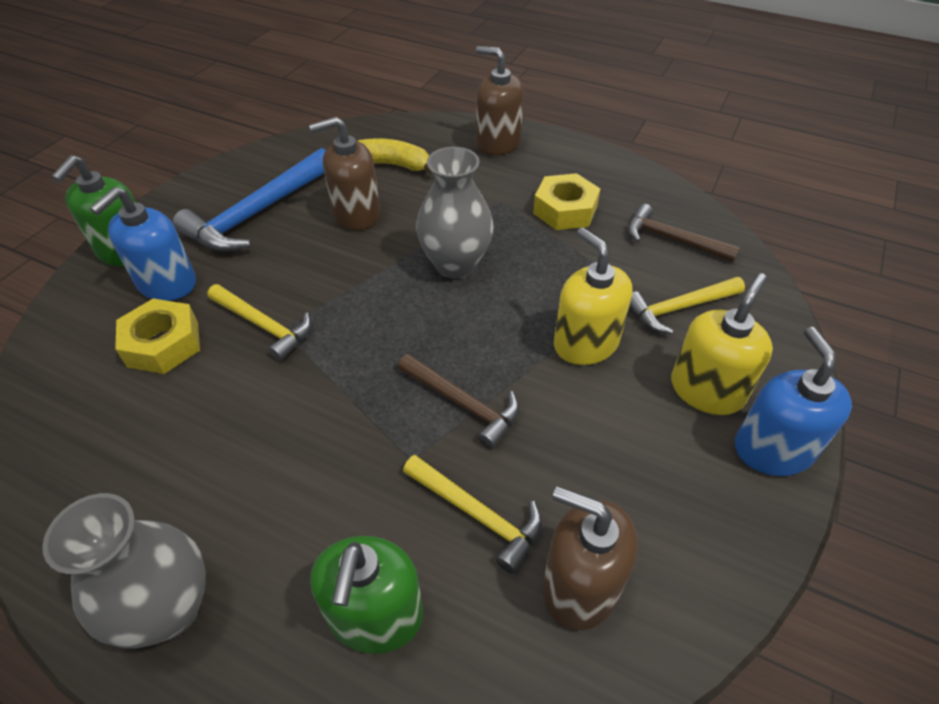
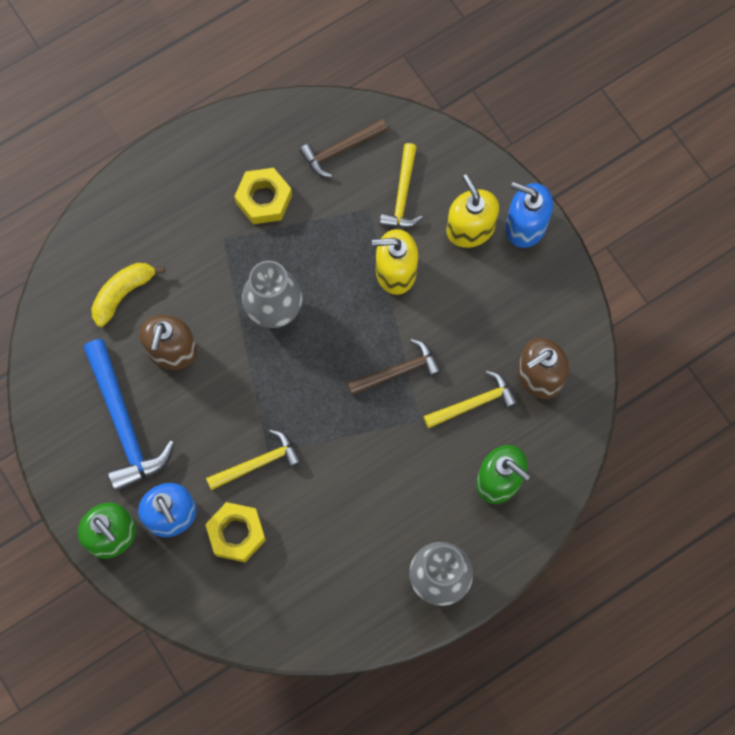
camera: 60 degrees left, 25 degrees up
brown soap dispenser [476,46,524,155] -> none

